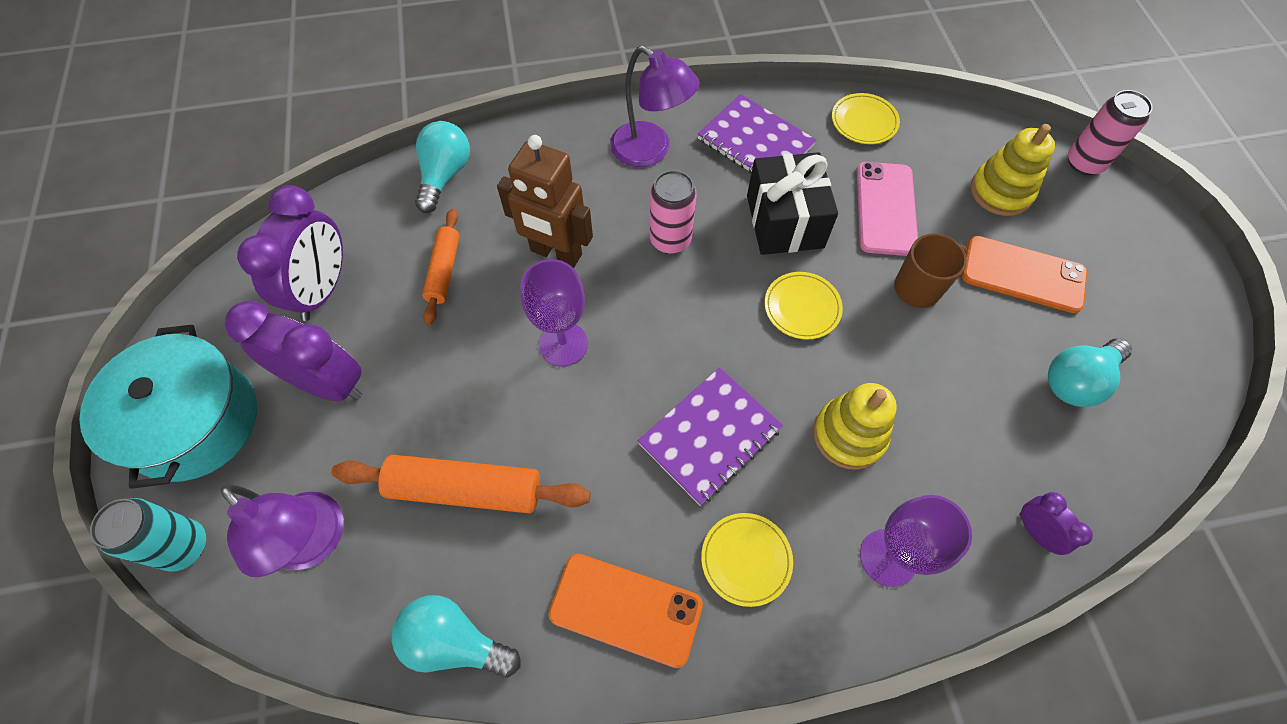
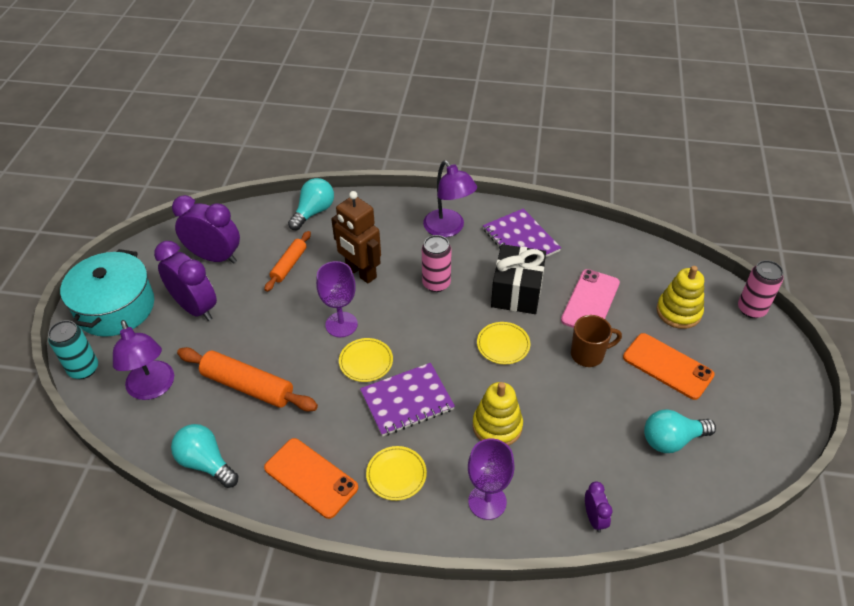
camera: 20 degrees right, 15 degrees down
purple clock [237,185,343,321] -> purple clock turned 105 degrees counterclockwise [172,195,240,264]
yellow plate [832,93,900,144] -> yellow plate moved to [339,338,393,382]

